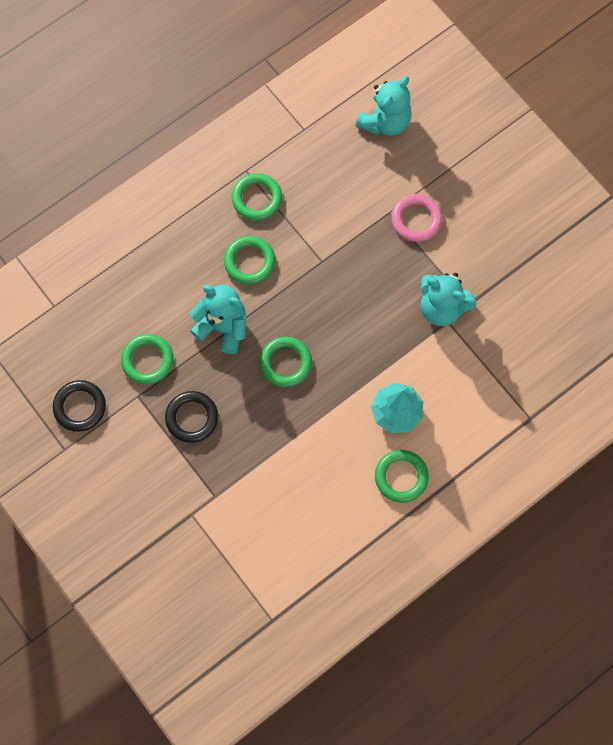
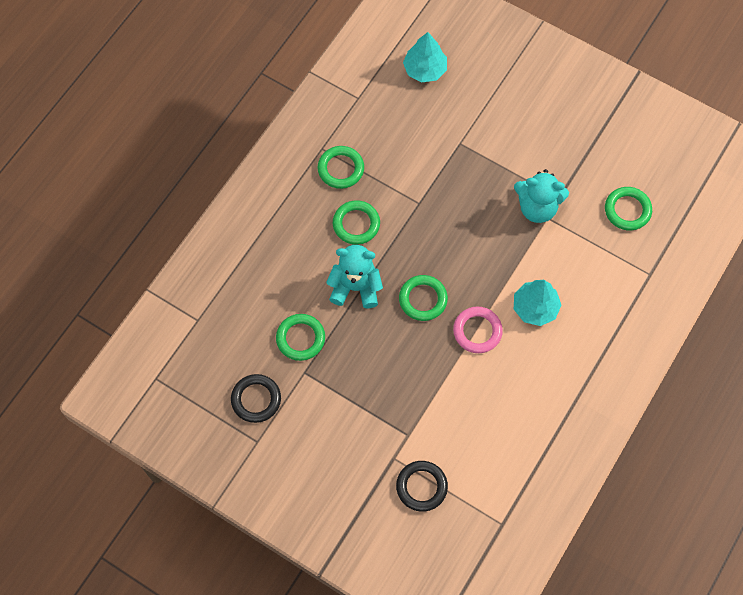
camera: 20 degrees left, 5 degrees down
black ring [165,391,218,443] -> black ring moved to [396,461,448,512]
turquoise teddy bear [356,76,412,136] -> turquoise tree [403,32,447,83]
green ring [375,450,429,503] -> green ring moved to [605,187,652,231]
pink ring [391,194,442,242] -> pink ring moved to [453,307,503,353]

